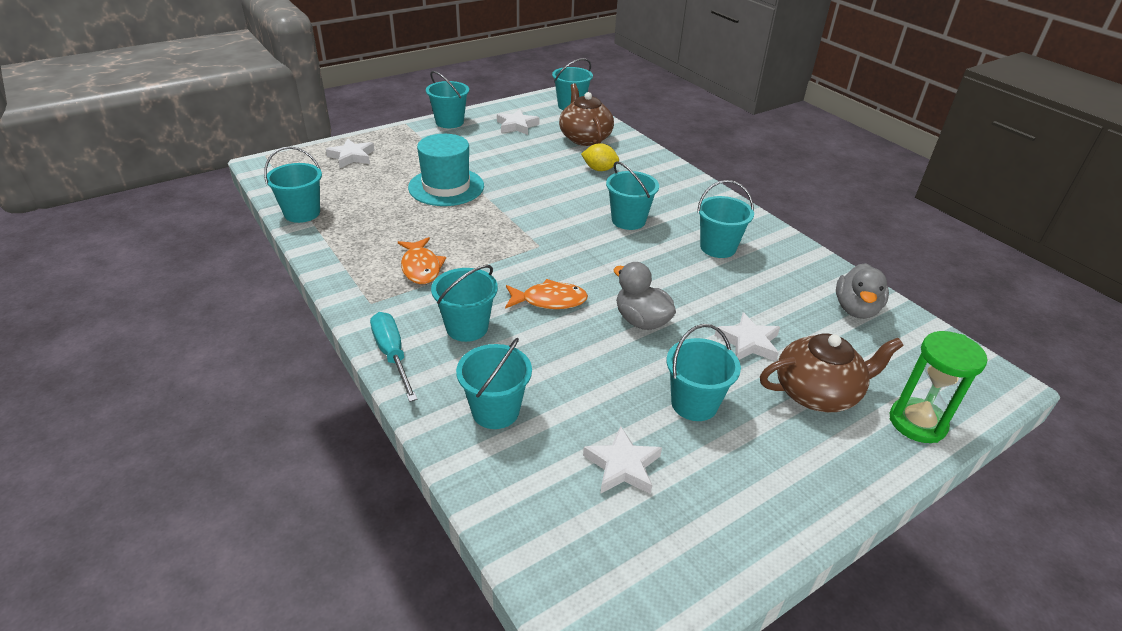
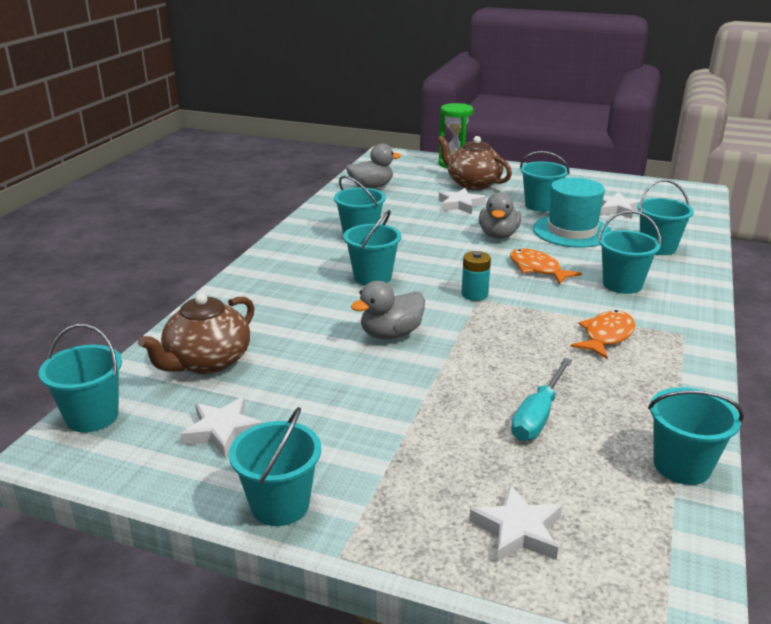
camera: 125 degrees left, 10 degrees down
turquoise screwdriver [370,312,418,402] -> turquoise screwdriver moved to [511,358,572,441]
turquoise hat [408,134,484,206] -> turquoise hat moved to [533,178,611,248]
yellow lemon [581,143,619,171] -> none
none -> grey duck [351,281,425,339]
none -> turquoise battery [461,251,491,301]

